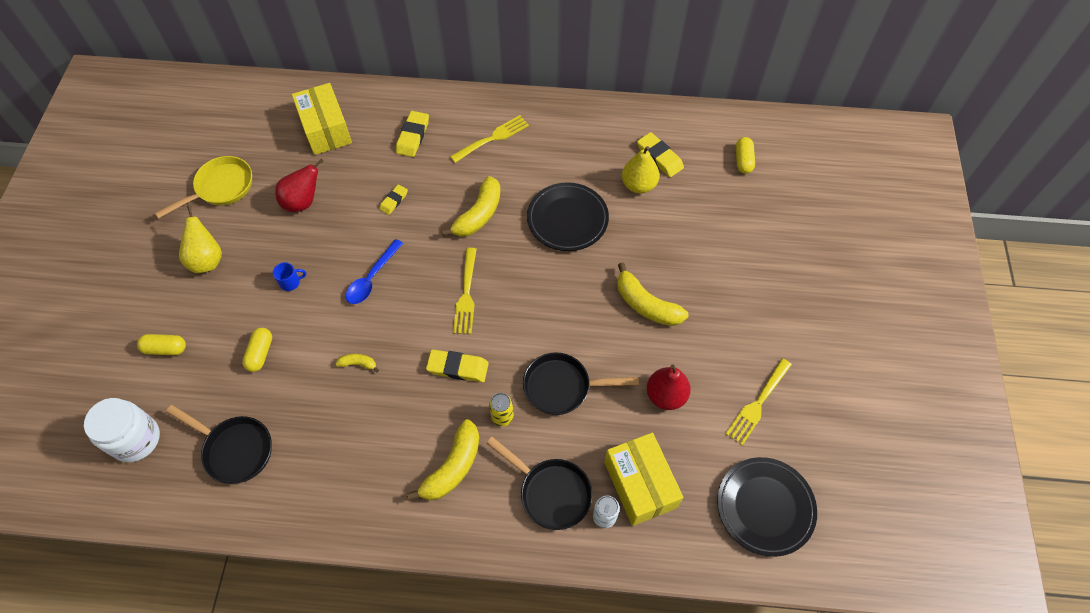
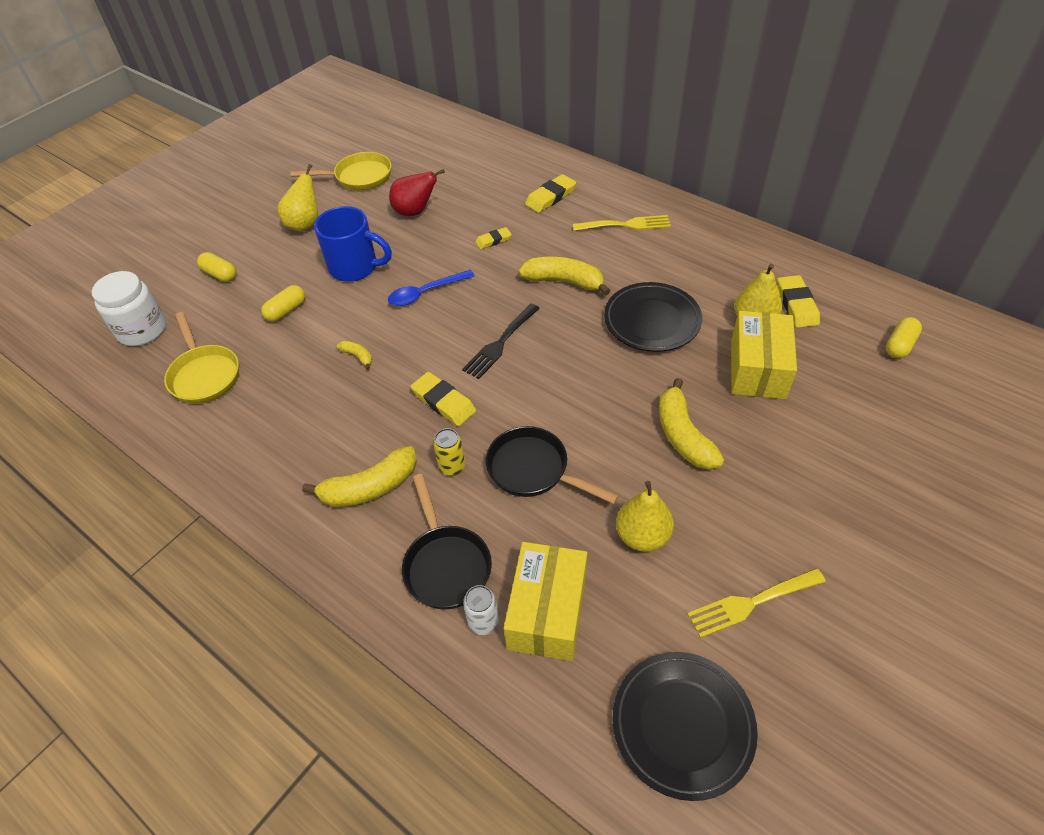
camera: 35 degrees right, 10 degrees down
black pan [166,405,272,484] -> yellow pan [164,312,239,404]
blue mug [273,262,306,291] -> blue mug [314,206,392,282], size x2.32
yellow box [292,83,352,155] -> yellow box moved to [731,311,797,399]
yellow banana [441,176,500,237] -> yellow banana turned 135 degrees counterclockwise [519,256,611,295]
yellow fork [453,248,477,334] -> black fork [462,304,540,379]
red pear [647,365,691,410] -> yellow pear [616,481,674,552]

